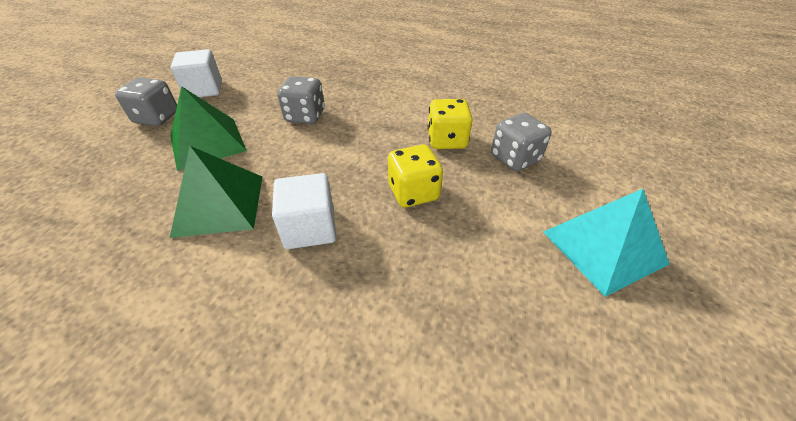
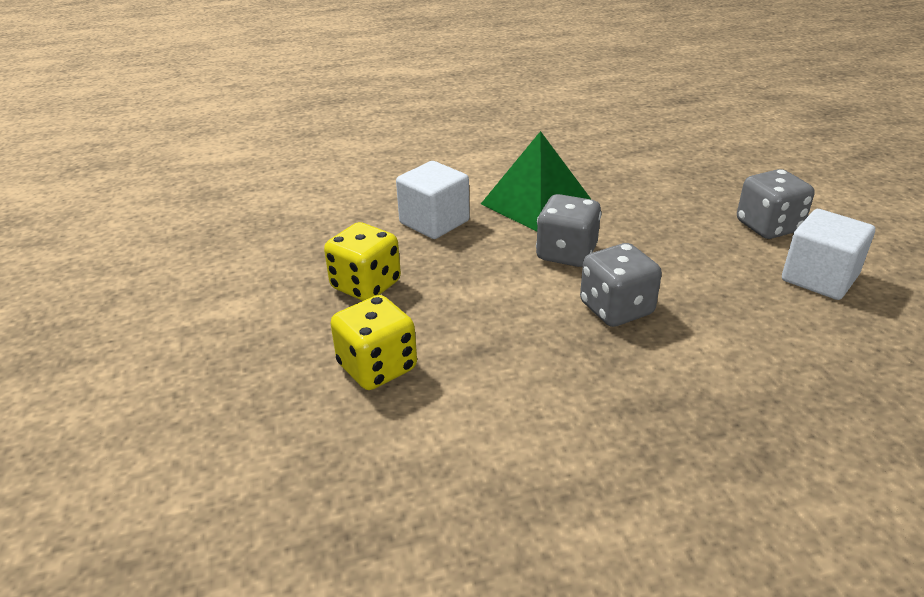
camera: 145 degrees right, 10 degrees down
green pyramid [170,86,247,171] -> none
grey dice [491,113,551,171] -> grey dice moved to [536,194,602,267]
turquoise pyramid [543,189,670,297] -> none

